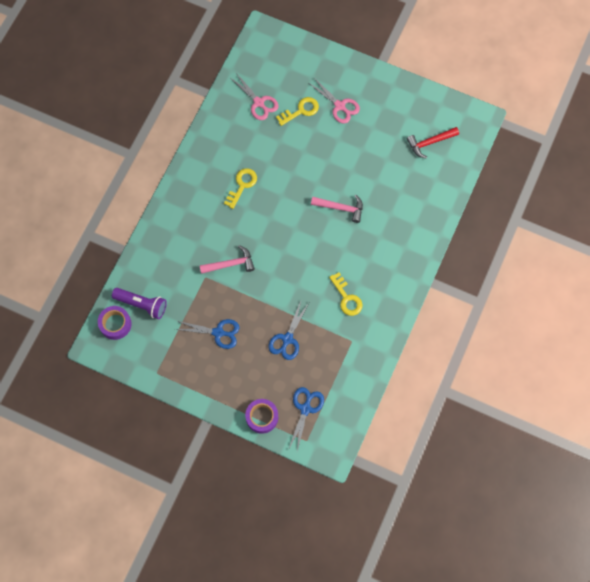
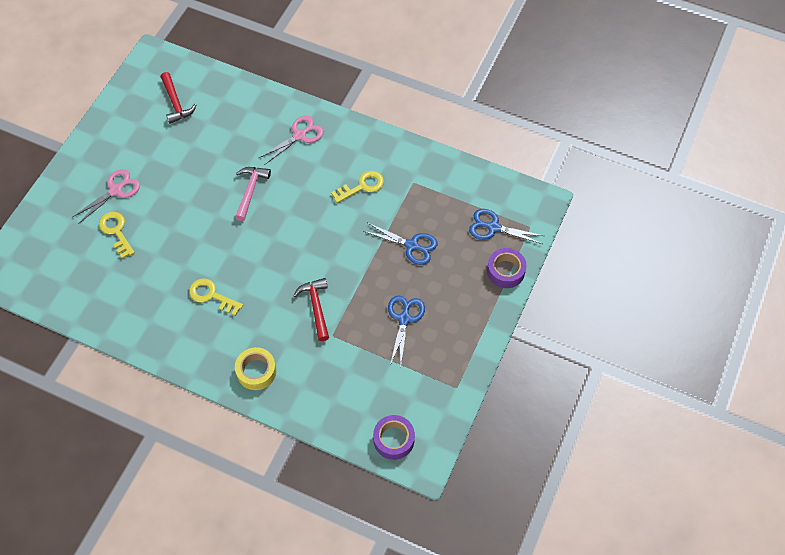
camera: 90 degrees left, 10 degrees down
purple flashlight [112,288,167,319] -> none
pink hammer [199,245,255,274] -> red hammer [293,278,329,341]
pink scissors [232,73,278,120] -> pink scissors moved to [259,116,324,165]
none -> yellow tape [235,347,277,390]

